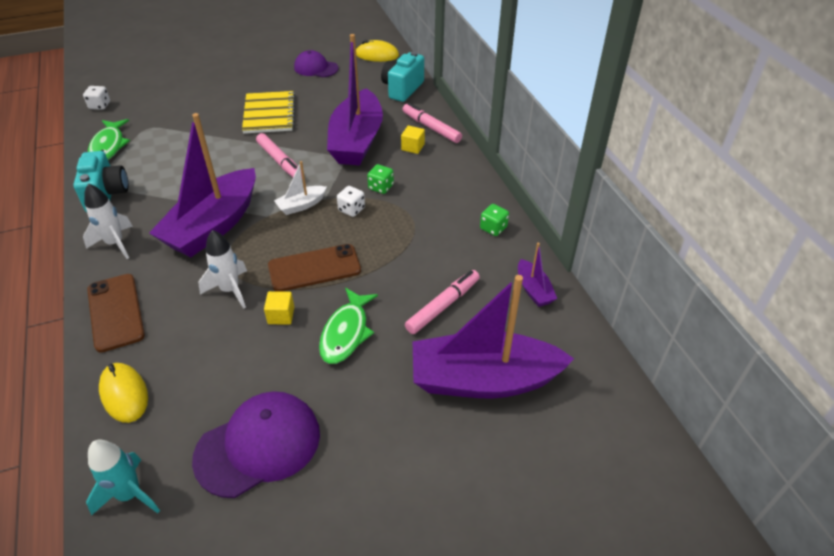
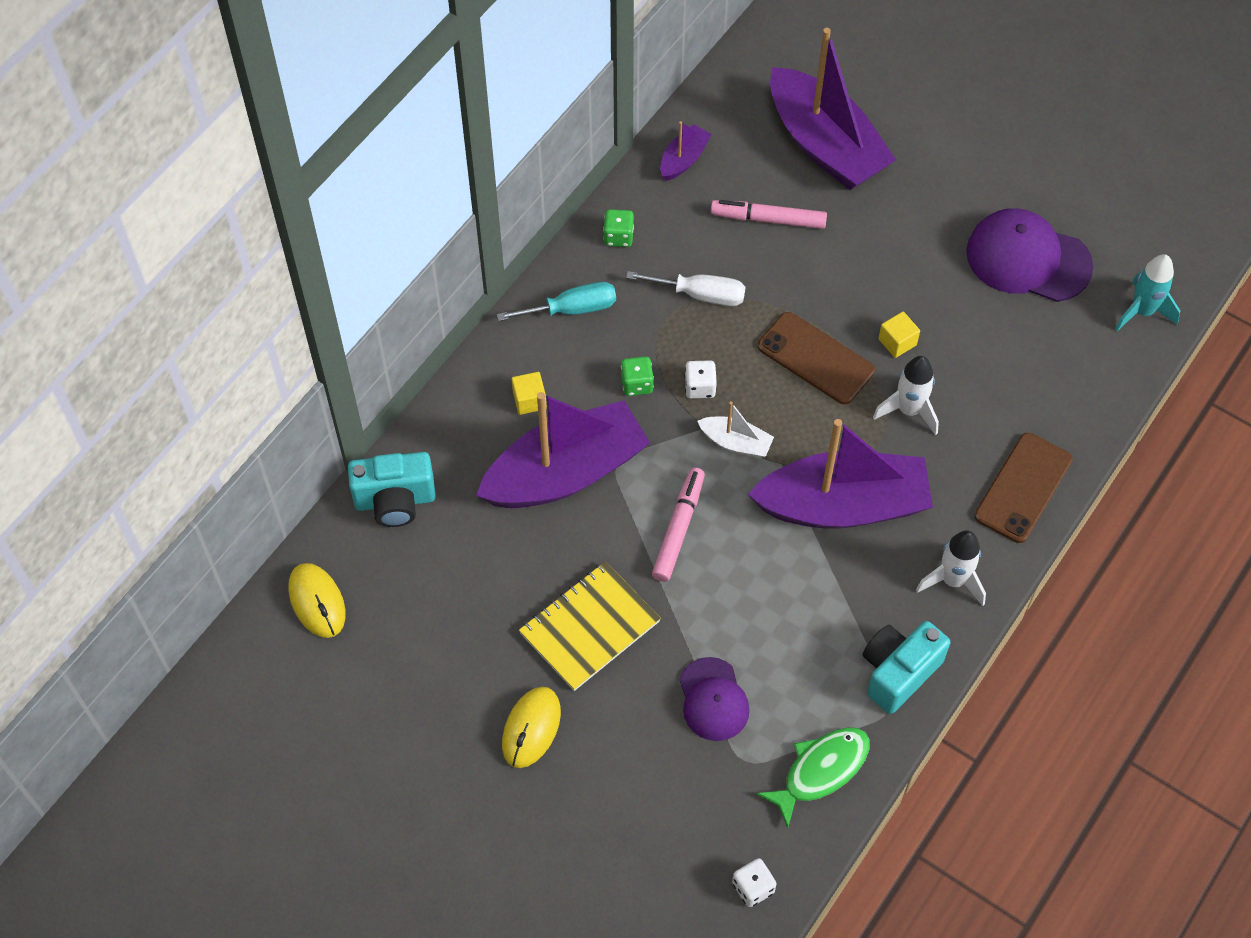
camera: 125 degrees left, 15 degrees up
yellow mouse [99,363,148,423] -> yellow mouse moved to [502,687,561,768]
purple cap [294,50,339,77] -> purple cap moved to [679,657,750,741]
green fish [319,288,378,364] -> none
pink marker [402,103,462,143] -> none
none -> turquoise screwdriver [497,282,616,321]
none -> white screwdriver [626,271,745,306]

